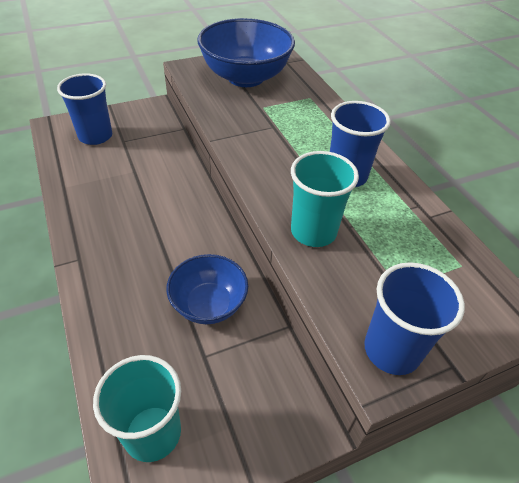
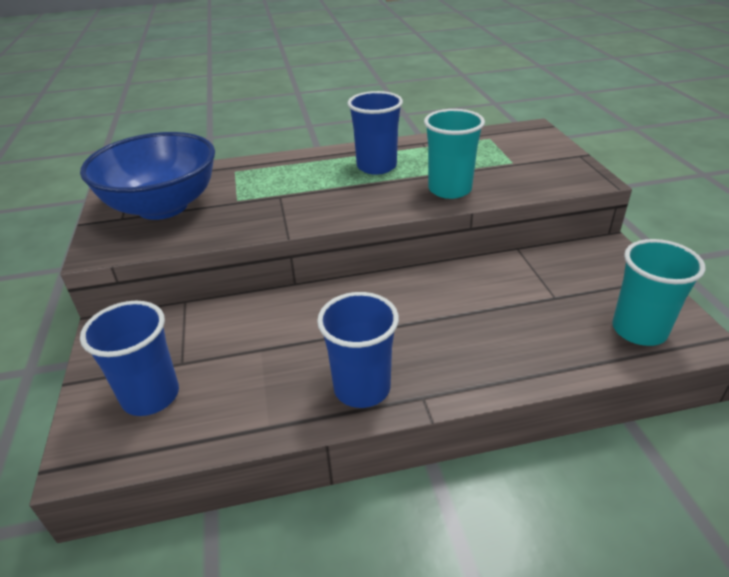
camera: 75 degrees left, 10 degrees down
blue bowl [166,254,248,324] -> none
blue cup [364,262,465,375] -> blue cup moved to [317,292,399,408]

